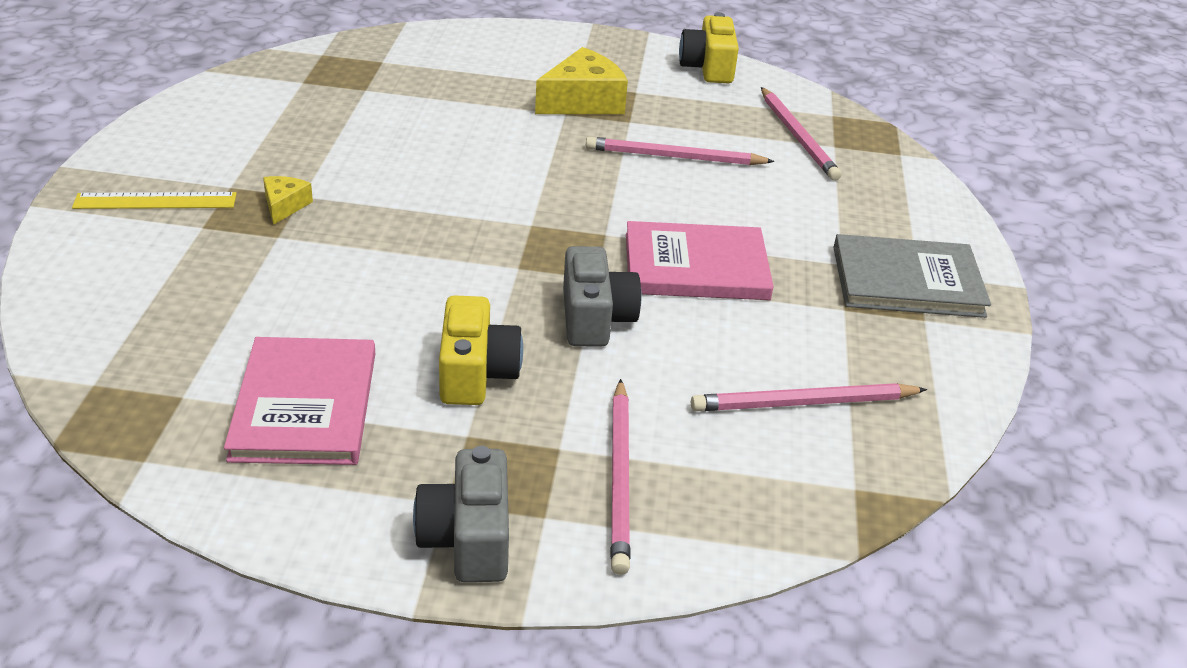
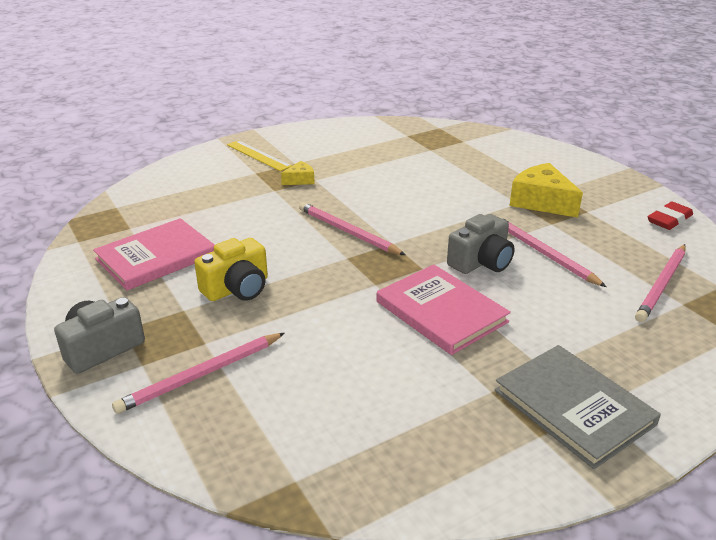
camera: 55 degrees right, 5 degrees down
yellow cheese [535,47,628,114] -> yellow cheese turned 150 degrees counterclockwise [510,163,583,218]
grey camera [563,246,642,347] -> grey camera moved to [447,214,515,274]
yellow camera [679,12,739,83] -> red eraser [648,201,693,230]
pink pencil [691,383,927,411] -> pink pencil moved to [299,202,405,255]

